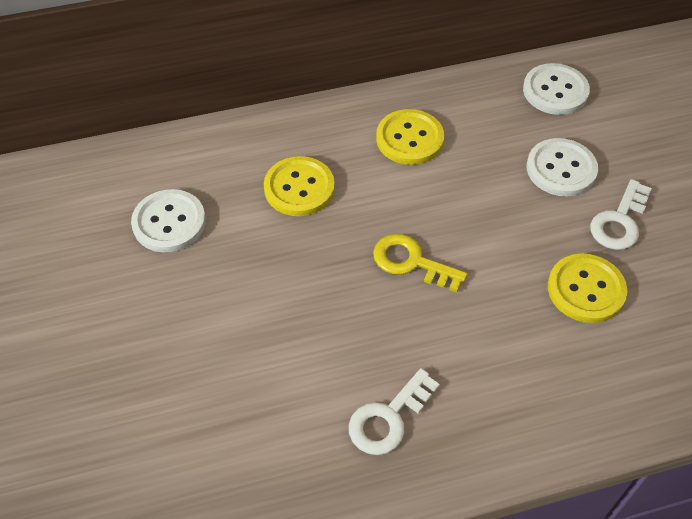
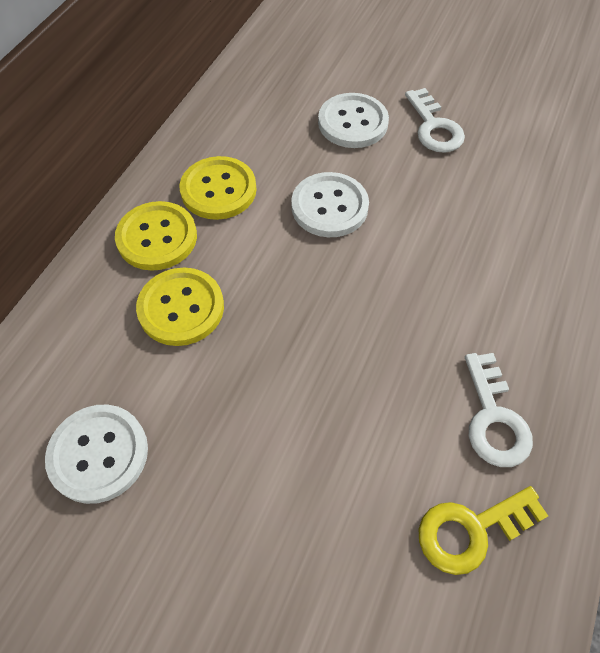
camera: 50 degrees left, 5 degrees up
yellow key [373,234,467,292] -> yellow key moved to [419,486,548,575]
white button [523,63,590,115] -> white button moved to [291,172,369,237]
yellow button [548,253,627,323] -> yellow button moved to [115,201,197,271]

